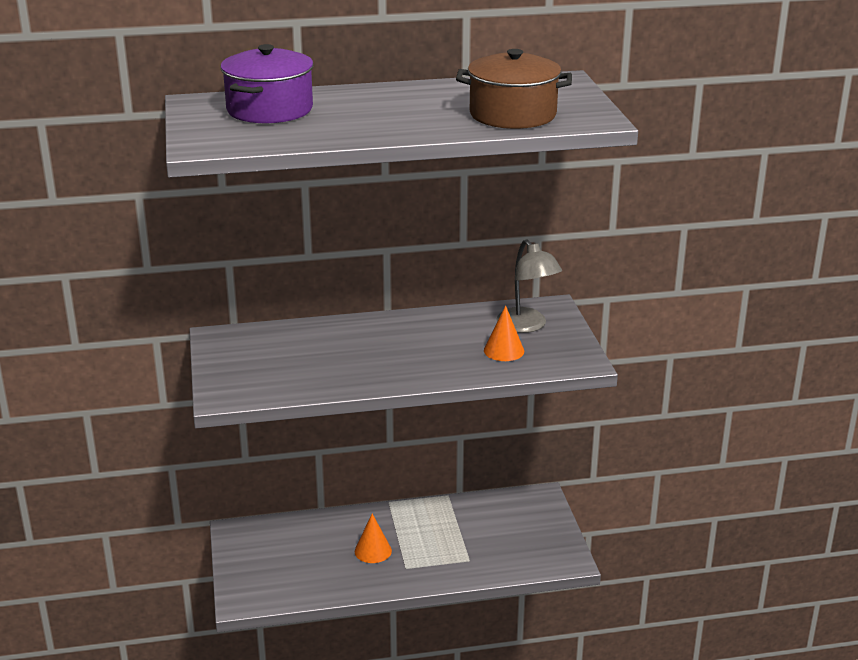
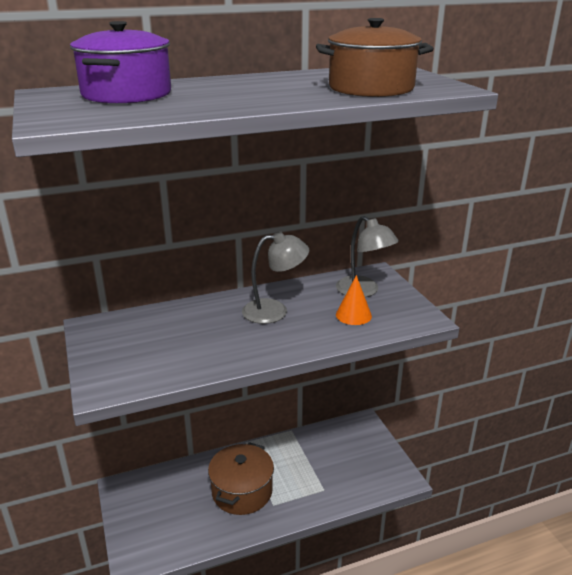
camera: 10 degrees left, 0 degrees up
orange cone [355,514,392,563] -> brown pot [208,442,274,515]
none -> grey lamp [242,231,309,324]

